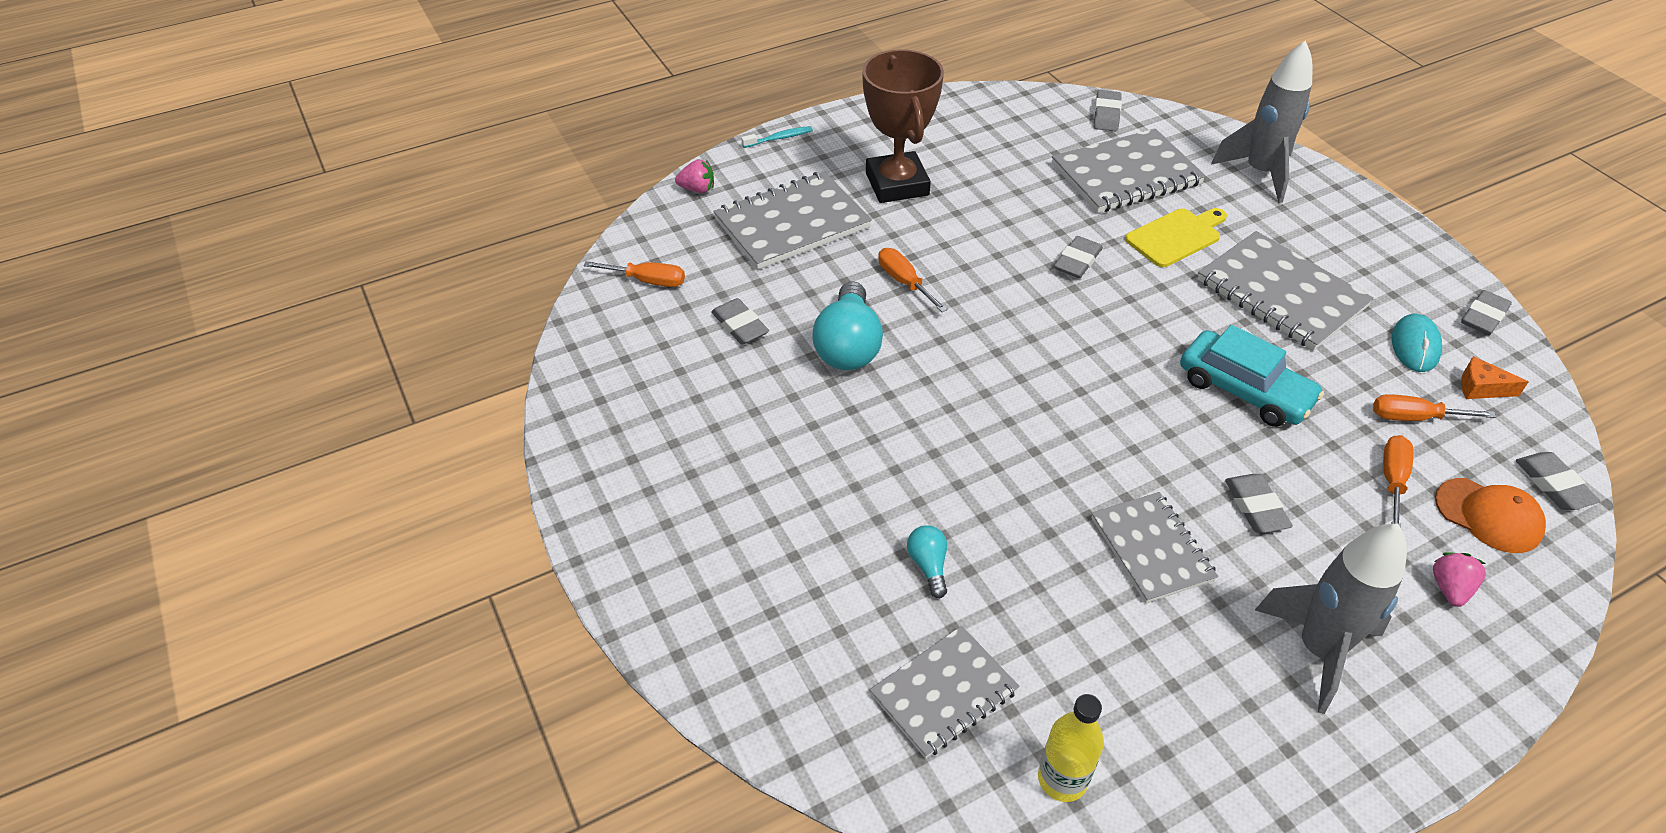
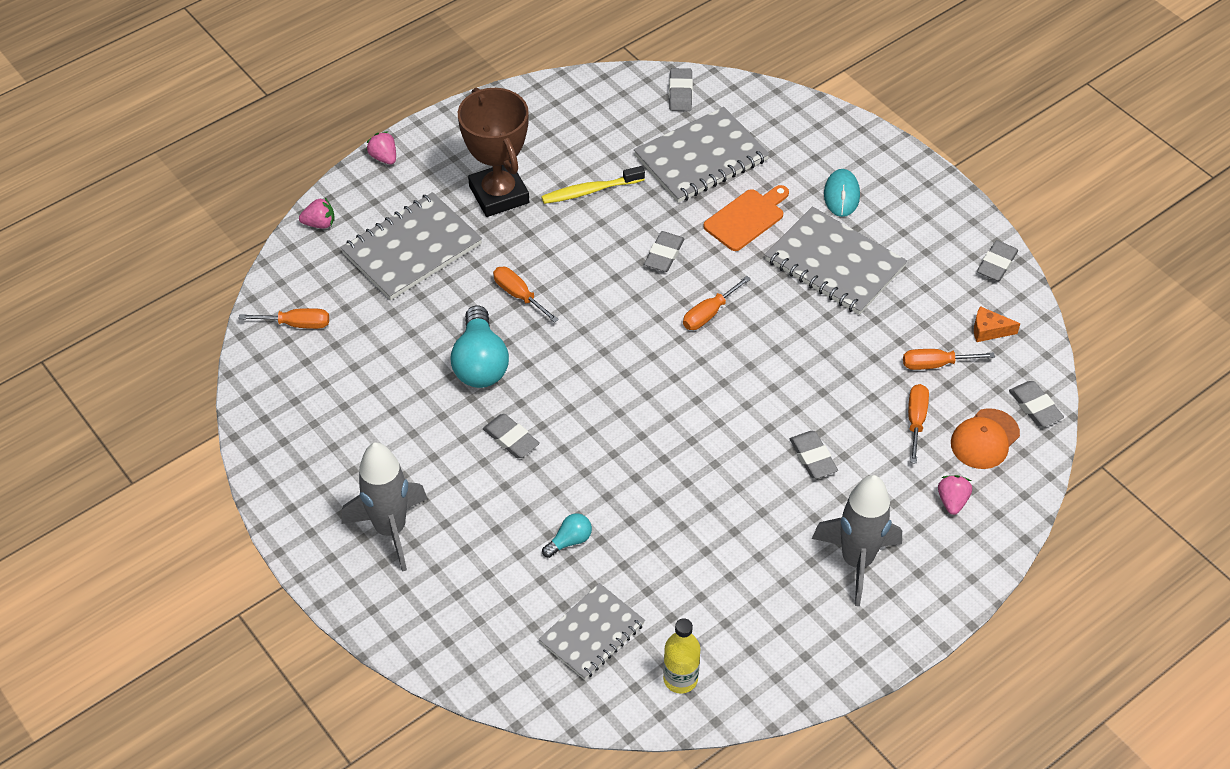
camera: 10 degrees left, 5 degrees up
grey eraser [711,298,769,345] -> grey eraser moved to [483,414,540,458]
turquoise toothbrush [741,126,813,148] -> pink strawberry [366,131,396,164]
turquoise light bulb [907,525,947,598] -> turquoise light bulb turned 75 degrees clockwise [542,513,592,558]
grey notebook [1091,492,1218,603] -> none
yellow cutting board [1125,208,1227,267] -> orange cutting board [703,185,789,251]
turquoise car [1180,325,1324,427] -> none
grey rocket [1211,40,1312,203] -> grey rocket moved to [342,442,428,572]
turquoise mouse [1392,314,1442,372] -> turquoise mouse moved to [824,169,860,217]
orange cap [1435,478,1546,553] -> orange cap turned 105 degrees clockwise [951,408,1020,469]
none -> yellow toothbrush [541,166,645,204]
none -> orange screwdriver [683,276,751,330]

